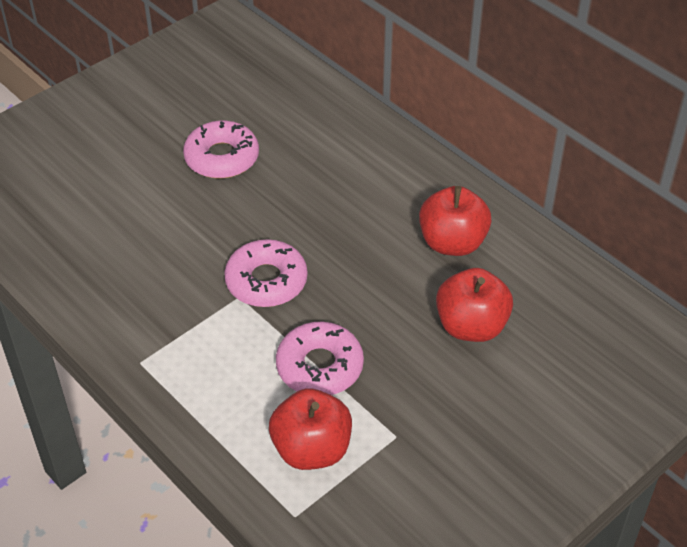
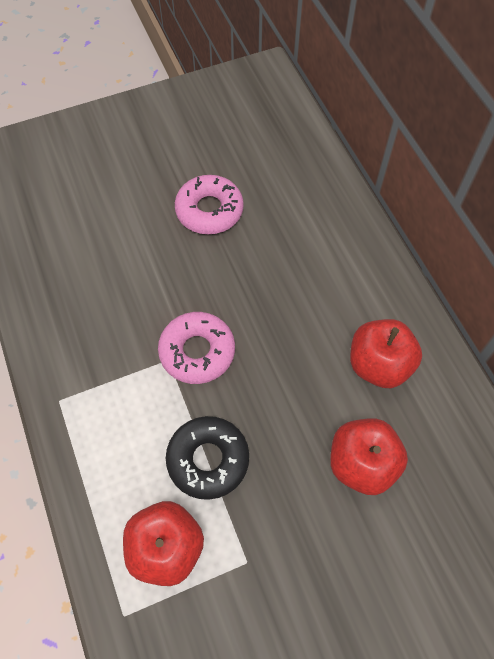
camera: 20 degrees right, 15 degrees up
pink donut [276,322,364,395] -> black donut [166,416,249,500]

